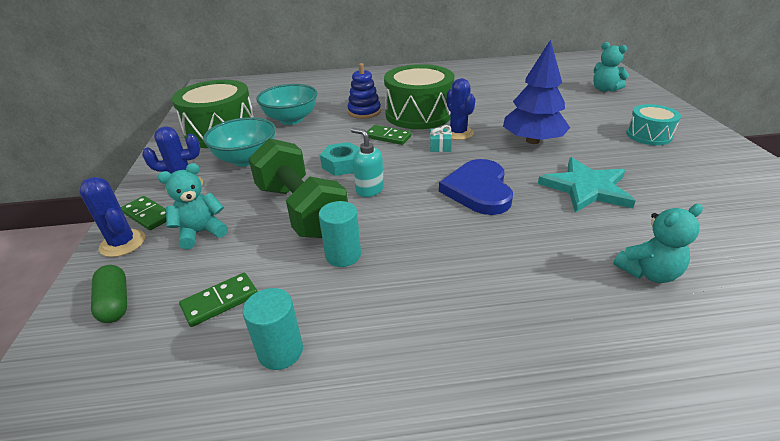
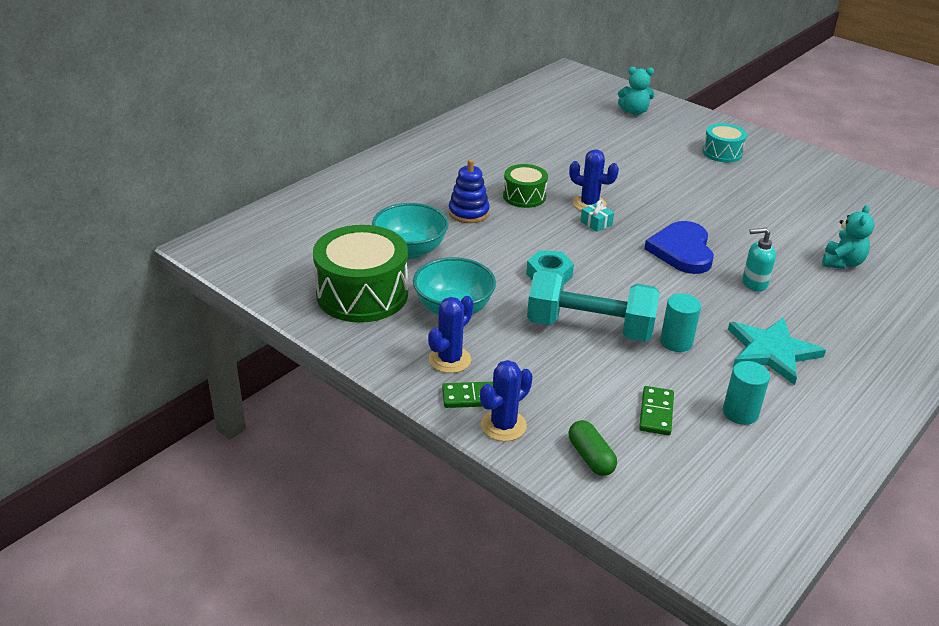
camera: 45 degrees left, 0 degrees up
blue cactus [80,177,145,257] -> blue cactus turned 45 degrees counterclockwise [480,360,533,441]
green capsule [91,265,127,323] -> green capsule turned 45 degrees clockwise [569,420,617,476]
turquoise teddy bear [158,163,228,250] -> none
green dumbbell [248,138,348,238] -> turquoise dumbbell [527,268,660,342]
turquoise soap dispenser [351,128,384,197] -> turquoise soap dispenser moved to [742,228,776,292]
green domino [367,125,412,145] -> none
green drum [384,64,454,129] -> green drum [503,164,548,208], size x0.55
blue heart [439,159,513,215] -> blue heart turned 45 degrees clockwise [644,221,714,274]
blue tree [503,40,570,144] -> none
turquoise star [538,157,636,213] -> turquoise star moved to [728,317,826,385]

